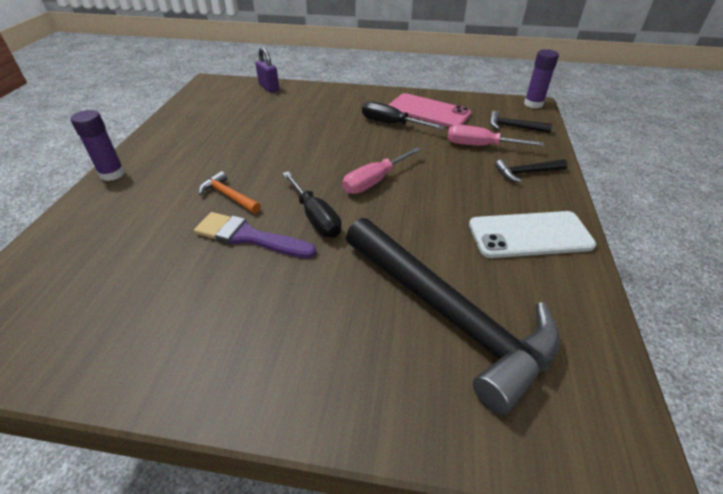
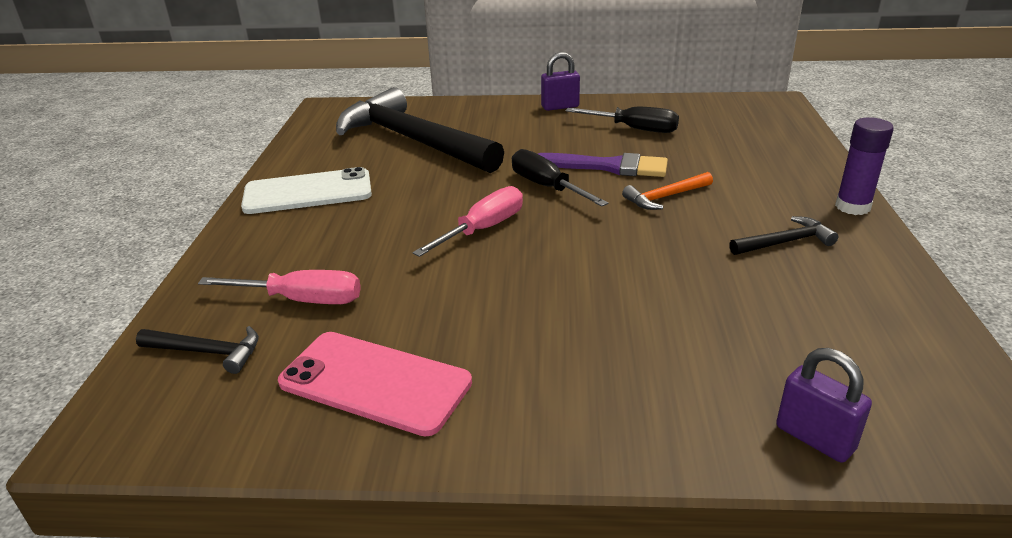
camera: 175 degrees right, 10 degrees down
orange hammer [199,171,261,213] -> orange hammer turned 120 degrees clockwise [622,172,713,210]
black screwdriver [362,101,445,130] -> black screwdriver moved to [566,107,679,133]
black hammer [495,159,568,182] -> black hammer moved to [729,216,838,255]
purple glue stick [524,49,559,108] -> none
none -> purple padlock [541,52,580,111]

